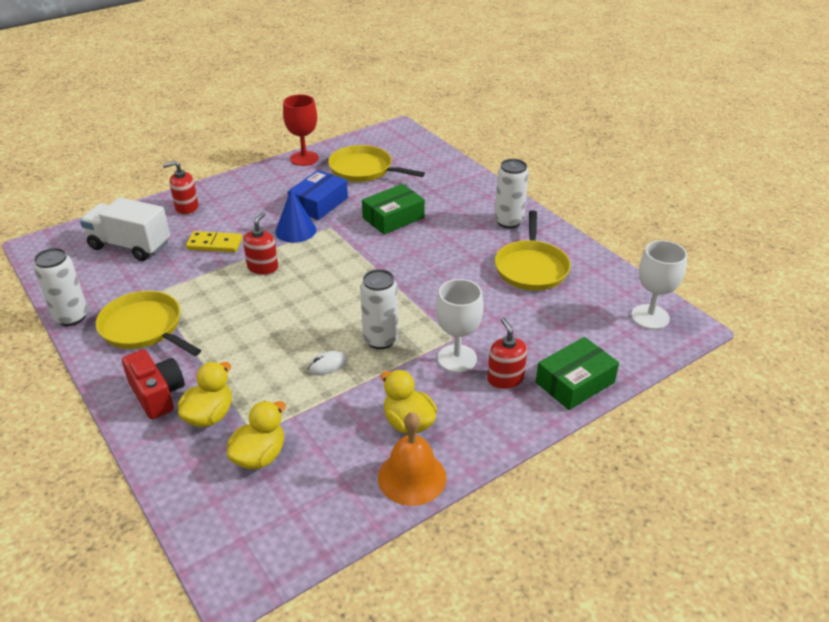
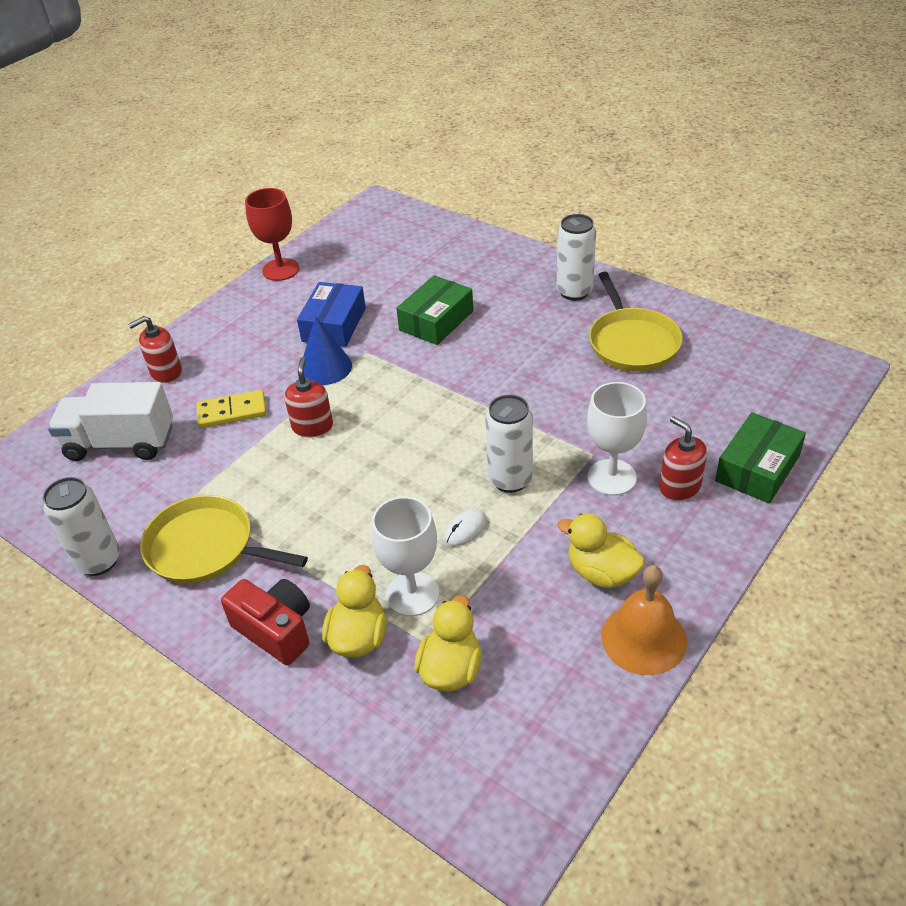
camera: 15 degrees left, 5 degrees up
yellow pan [328,145,425,182] -> none
white goblet [631,240,687,330] -> white goblet moved to [371,496,439,616]

